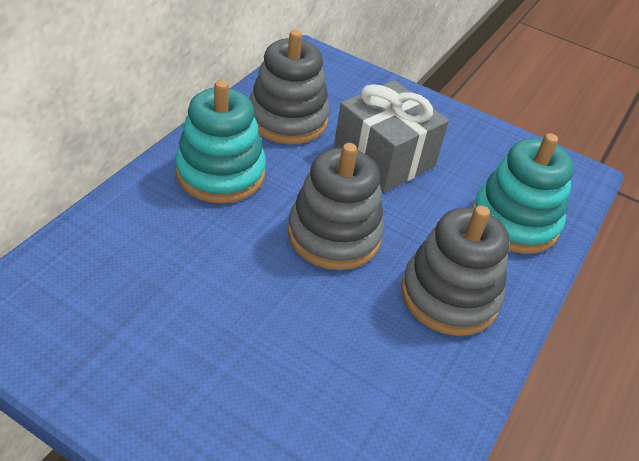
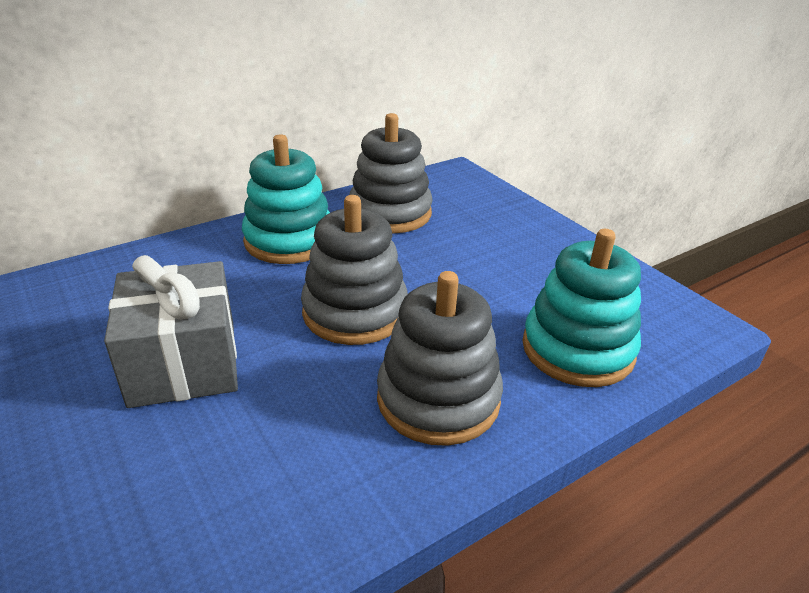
camera: 30 degrees right, 10 degrees down
grey gift [333,80,449,193] -> grey gift moved to [104,255,238,408]

